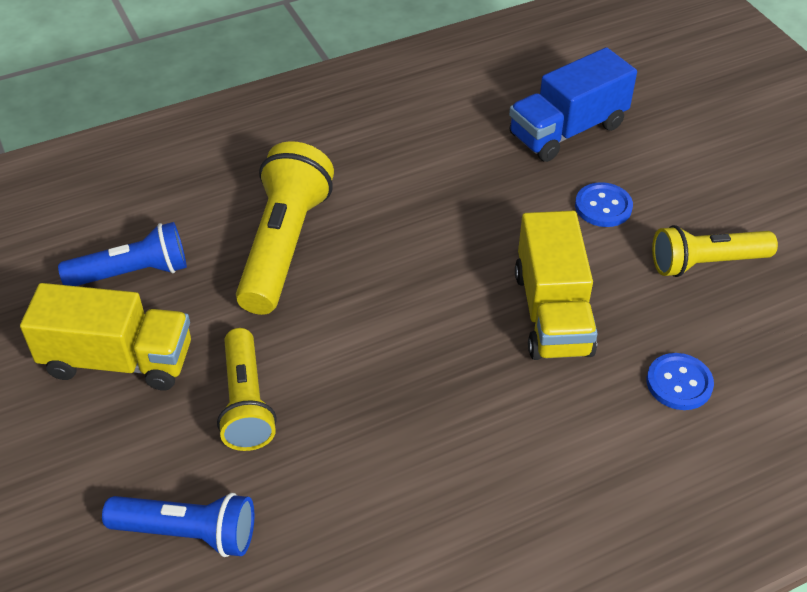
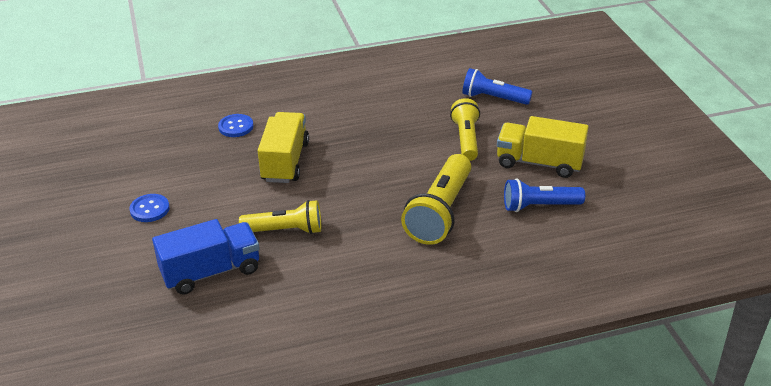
camera: 170 degrees left, 10 degrees down
blue button [575,182,633,227] -> blue button moved to [129,194,170,222]
yellow flashlight [652,225,778,277] -> yellow flashlight moved to [239,200,321,234]

